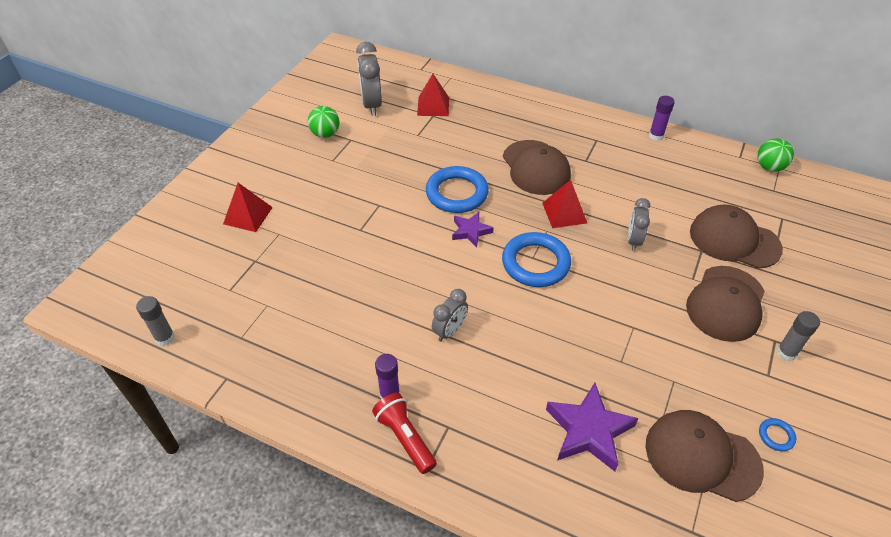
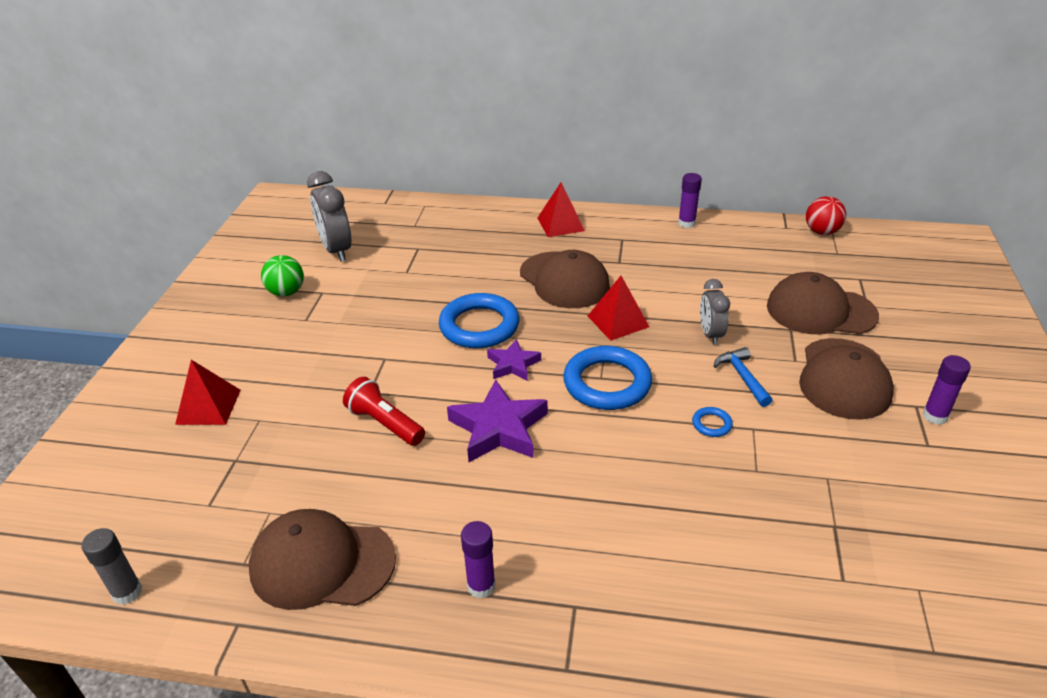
camera: 15 degrees left, 10 degrees down
red flashlight [372,392,437,474] -> red flashlight moved to [343,377,425,446]
red pyramid [417,74,449,116] -> red pyramid moved to [537,182,585,237]
grey clock [432,289,468,342] -> none
purple star [546,383,639,471] -> purple star moved to [447,380,548,462]
brown cap [646,410,764,502] -> brown cap moved to [249,509,396,610]
green ball [757,138,794,172] -> red ball [806,196,846,235]
blue ring [759,418,796,451] -> blue ring moved to [692,407,733,437]
grey glue stick [777,311,820,361] -> purple glue stick [922,355,971,425]
none -> blue hammer [714,347,772,407]

